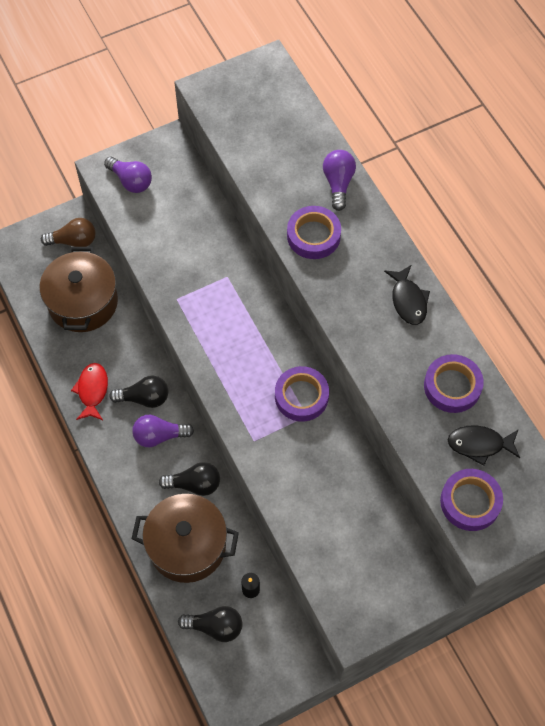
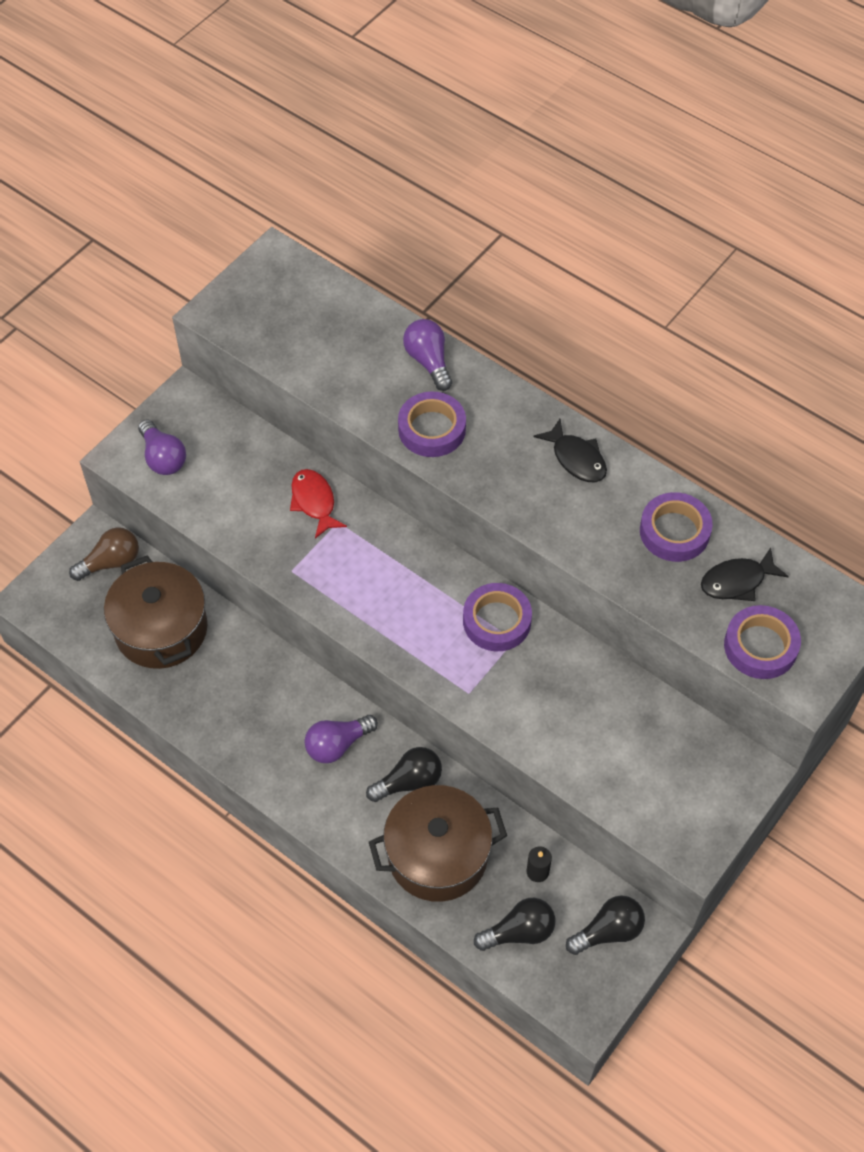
camera: 25 degrees left, 5 degrees down
red fish [71,363,108,420] -> red fish moved to [290,469,347,539]
purple light bulb [104,157,152,193] -> purple light bulb turned 45 degrees clockwise [138,419,186,475]
black light bulb [109,375,168,408] -> black light bulb moved to [566,895,645,955]

